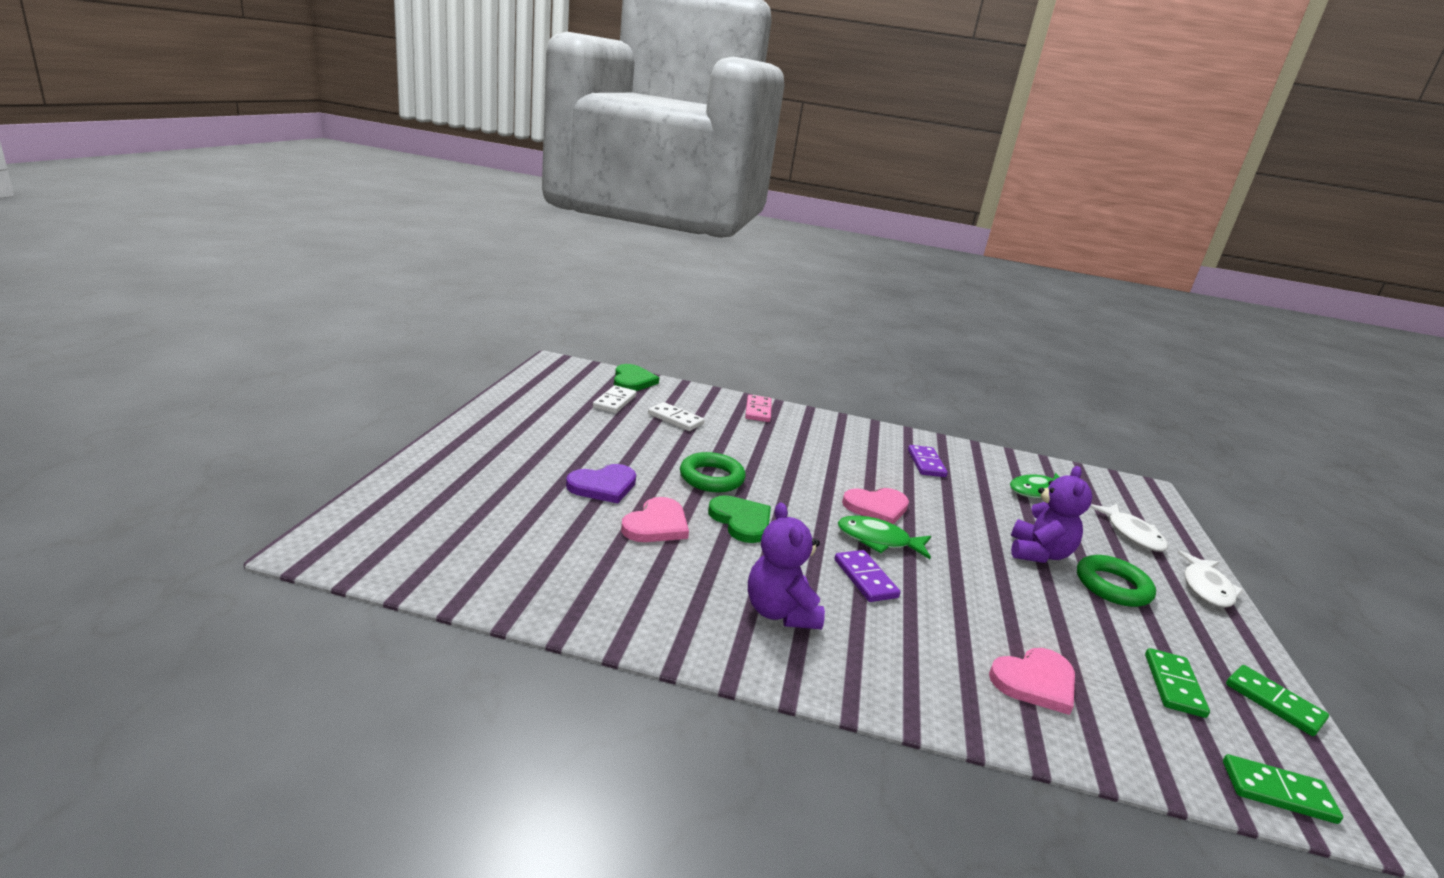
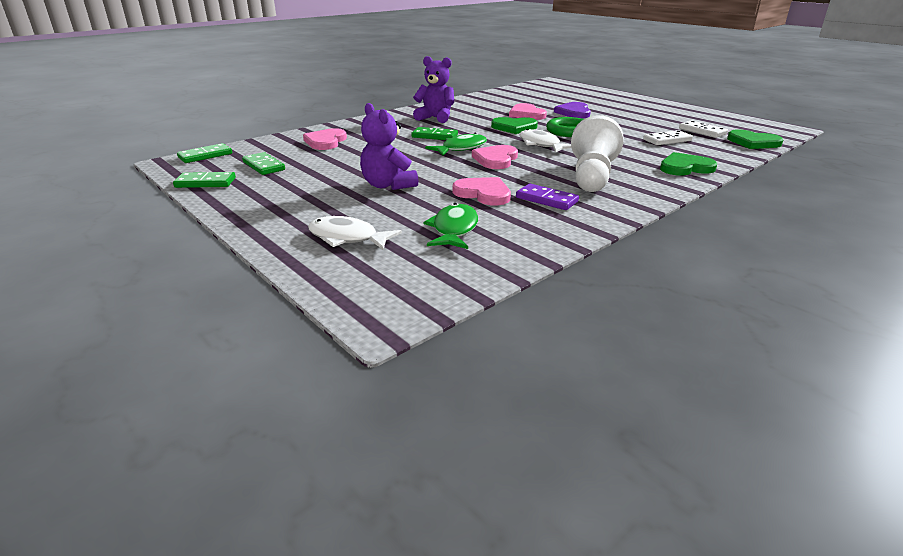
camera: 130 degrees right, 5 degrees up
pink domino [745,395,772,422] -> green heart [660,152,717,176]
purple domino [834,550,901,602] -> green domino [411,127,458,140]
green ring [1077,555,1156,607] -> none
white fish [1177,551,1244,608] -> white fish moved to [519,129,571,153]
none -> pink heart [453,177,511,205]
none -> white pawn [571,115,624,192]

